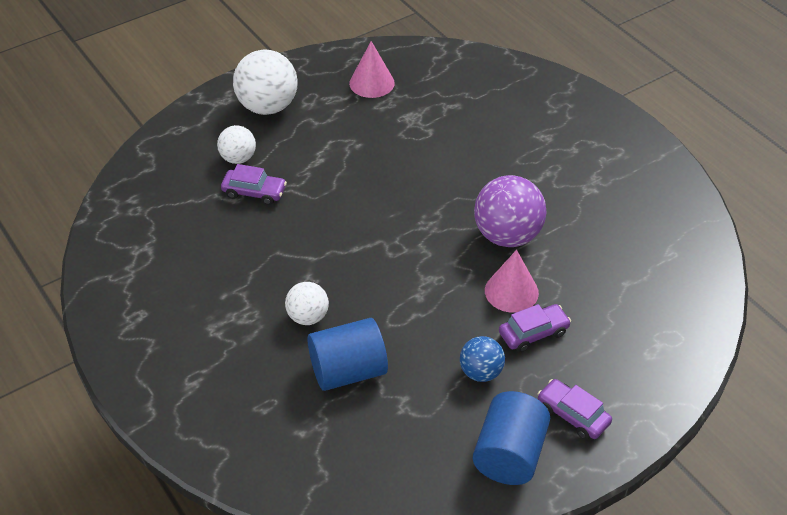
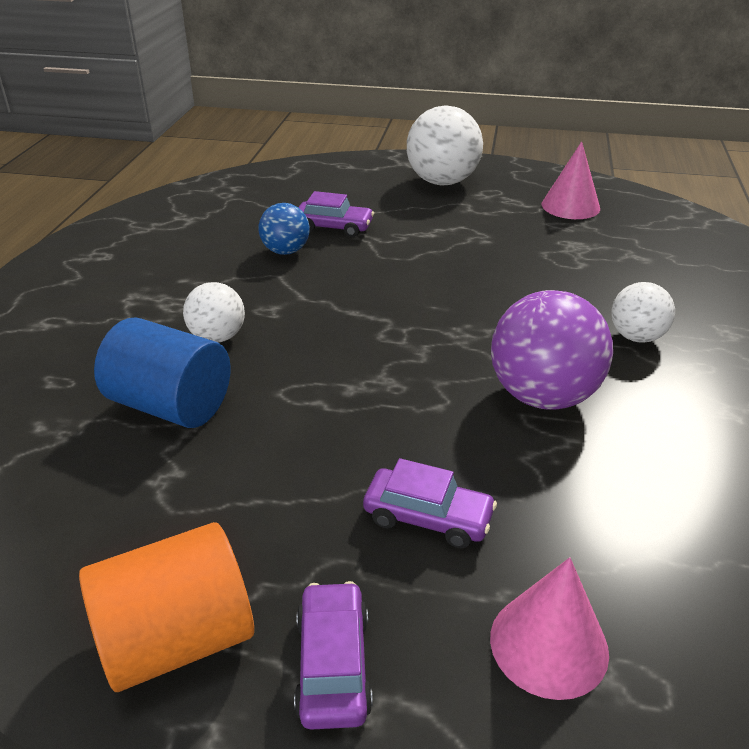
camera: 45 degrees right, 10 degrees down
white ball [217,125,256,164] -> white ball moved to [611,282,675,343]
purple car [221,164,287,205] -> purple car turned 45 degrees counterclockwise [298,191,374,237]
blue ball [460,336,505,382] -> blue ball moved to [258,203,310,255]
blue cylinder [473,391,550,485] -> orange cylinder [79,522,254,692]
pink cone [485,250,539,313] -> pink cone moved to [490,557,609,700]

